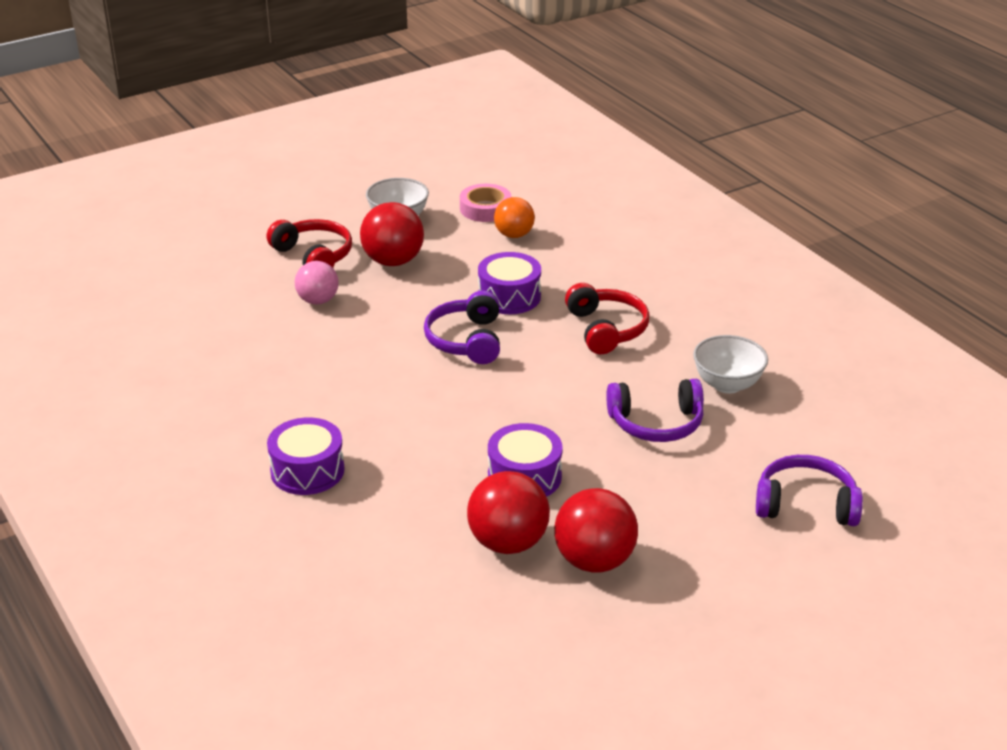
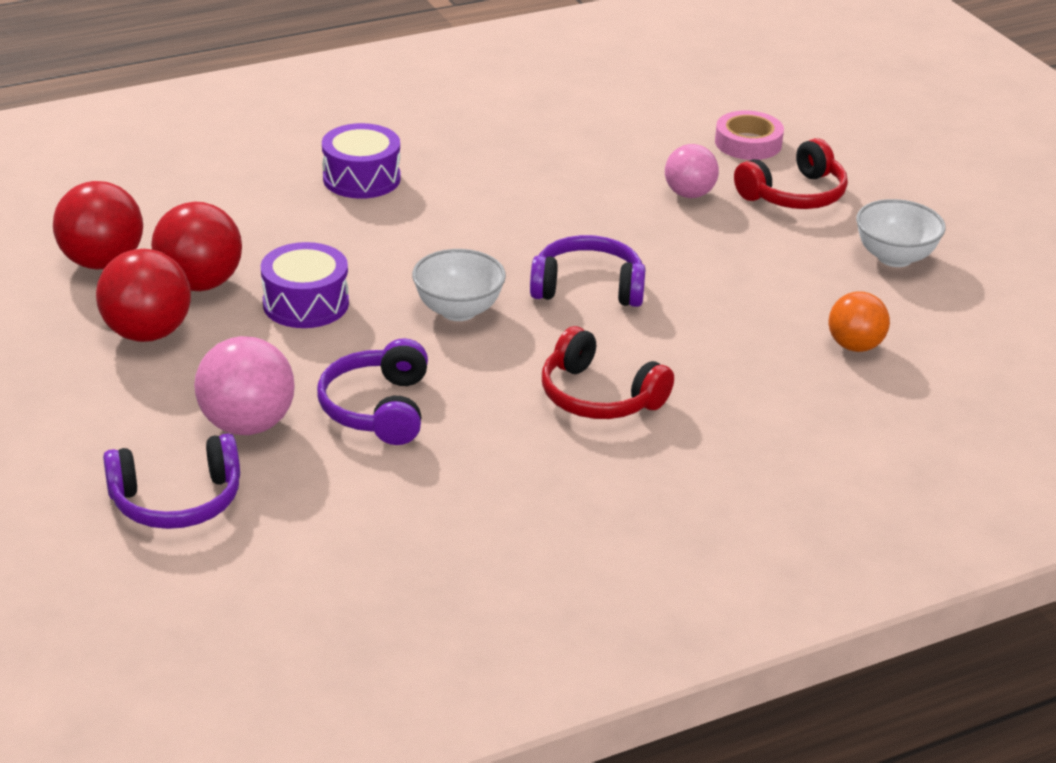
camera: 95 degrees right, 0 degrees up
red ball [360,202,424,266] -> red ball moved to [53,181,143,269]
pink tape [460,184,512,222] -> pink tape moved to [715,110,784,160]
purple drum [478,252,541,314] -> none
red headphones [565,283,650,354] -> red headphones turned 45 degrees clockwise [542,326,674,419]
white bowl [693,335,768,393] -> white bowl moved to [412,249,506,321]
purple headphones [756,455,863,526] -> purple headphones turned 60 degrees clockwise [103,433,240,529]
none -> pink ball [194,336,295,435]

